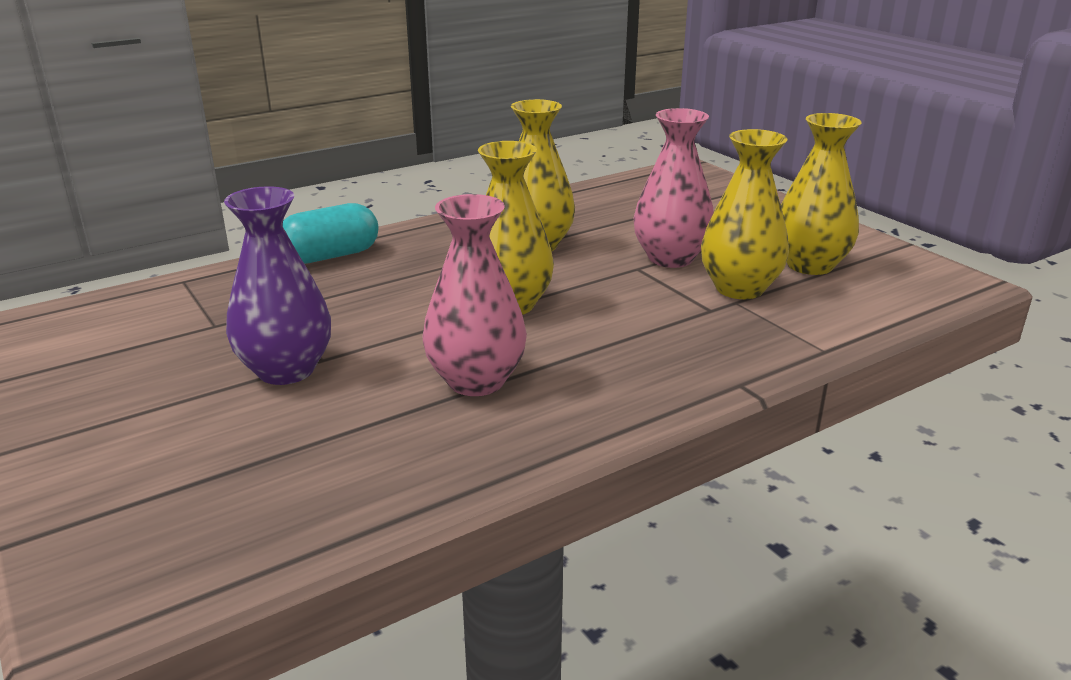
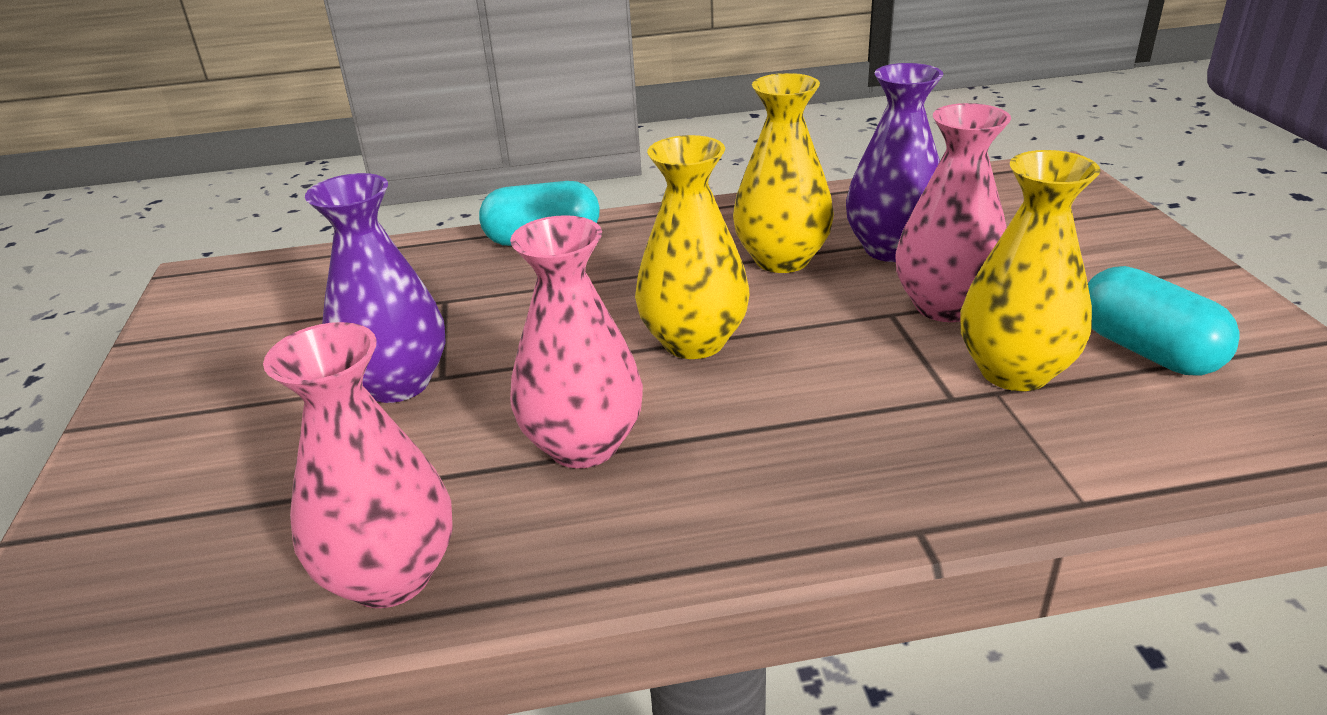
camera: 25 degrees right, 5 degrees up
yellow vase [781,113,862,275] -> turquoise capsule [1088,266,1240,375]
none -> pink vase [263,322,453,608]
none -> purple vase [846,63,943,262]

